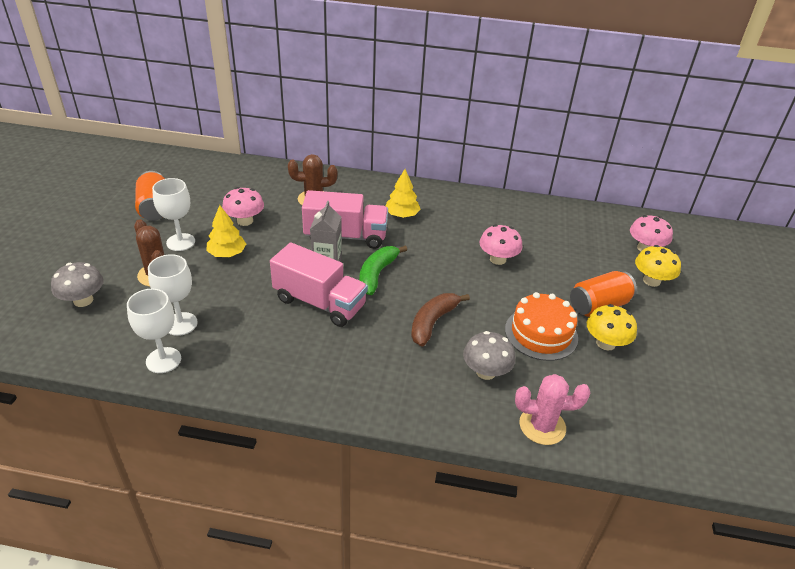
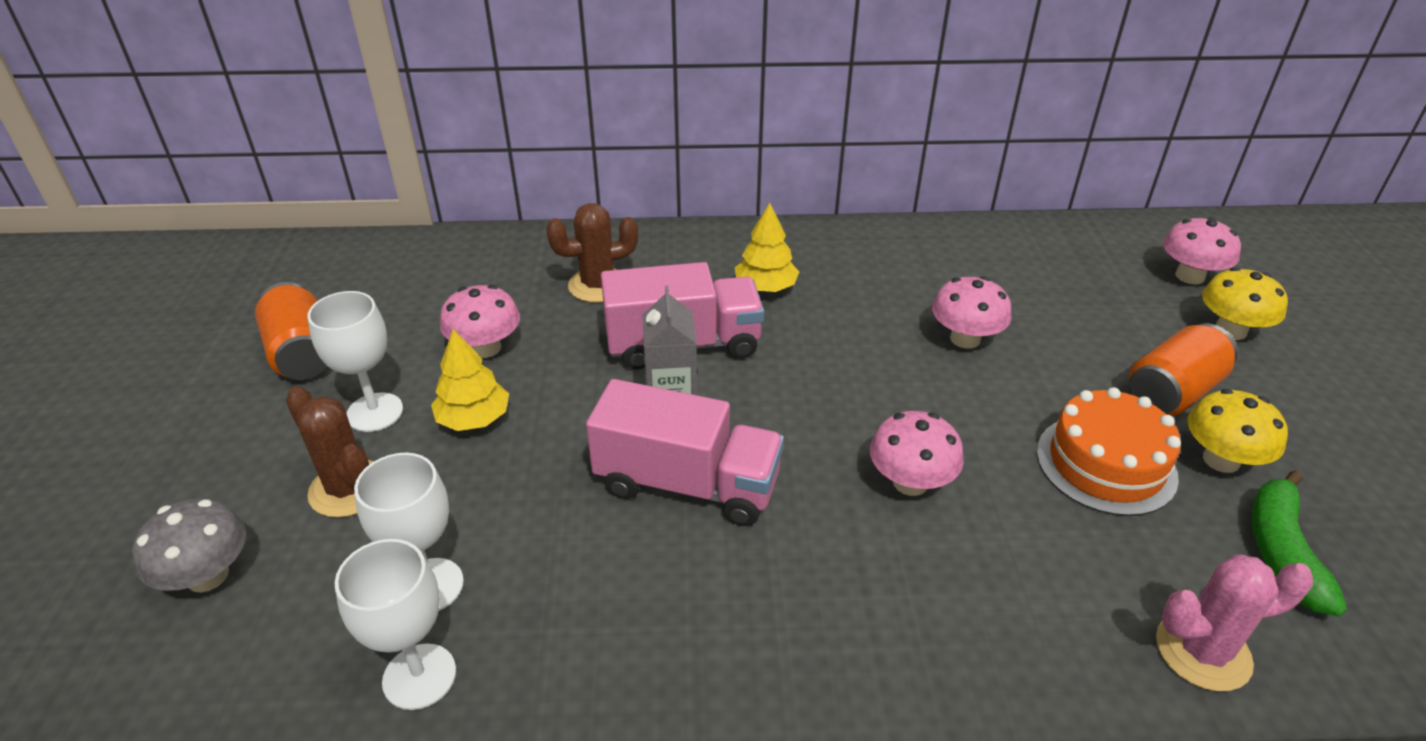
camera: 10 degrees left, 0 degrees up
green banana [359,246,407,295] -> green banana moved to [1251,470,1347,617]
brown banana [411,293,470,346] -> pink mushroom [870,411,964,496]
grey mushroom [463,331,515,380] -> none

